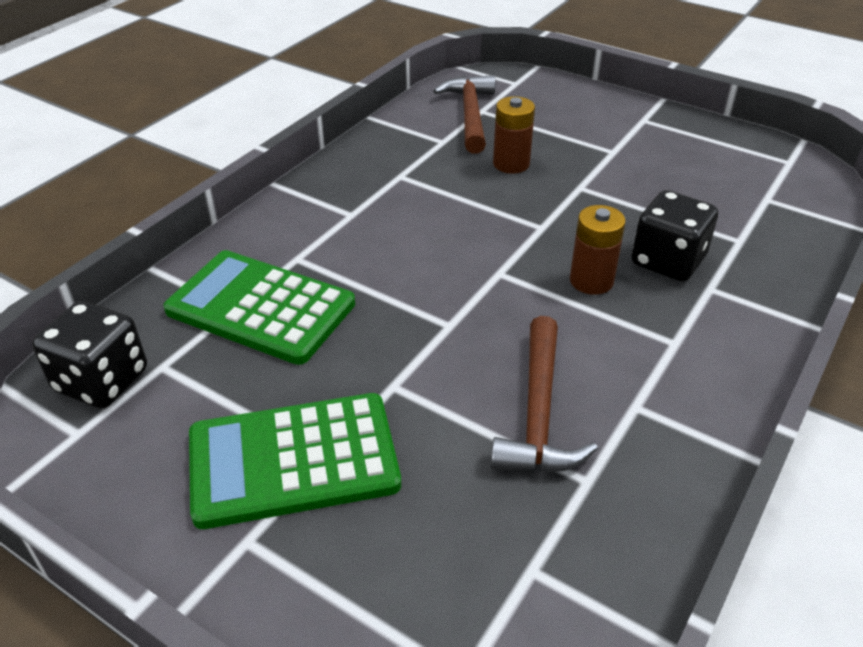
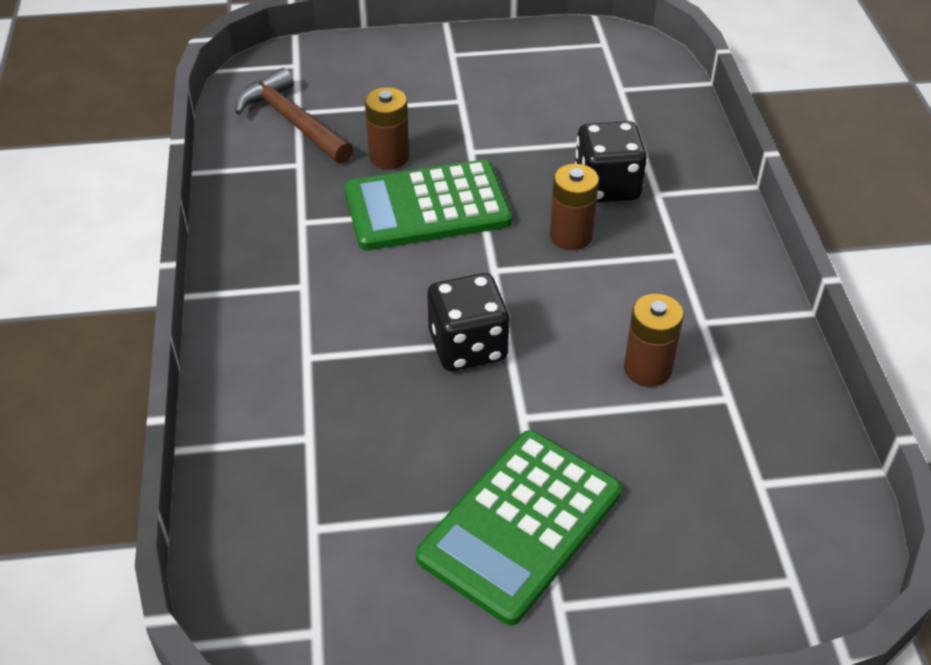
camera: 40 degrees left, 5 degrees up
black dice [32,301,147,409] -> black dice moved to [428,273,510,371]
green calculator [163,250,355,365] -> green calculator moved to [345,159,512,250]
brown hammer [491,316,598,472] -> brown battery [624,294,683,387]

